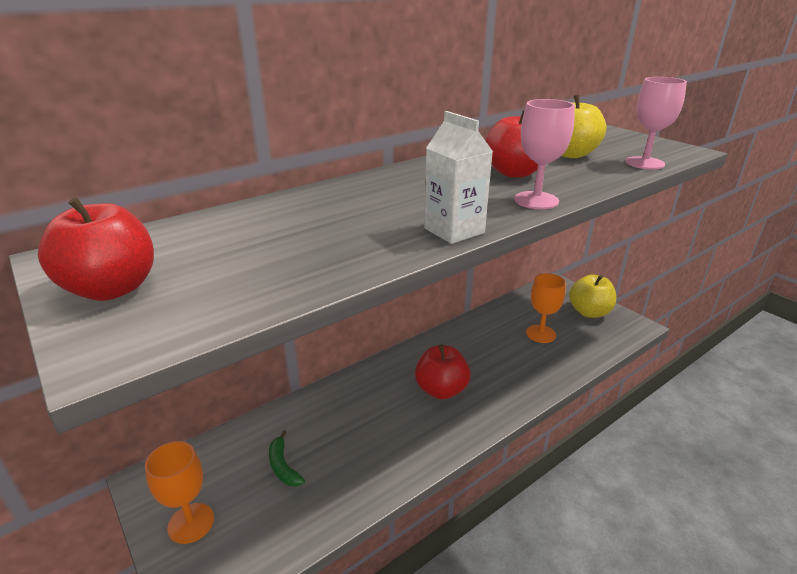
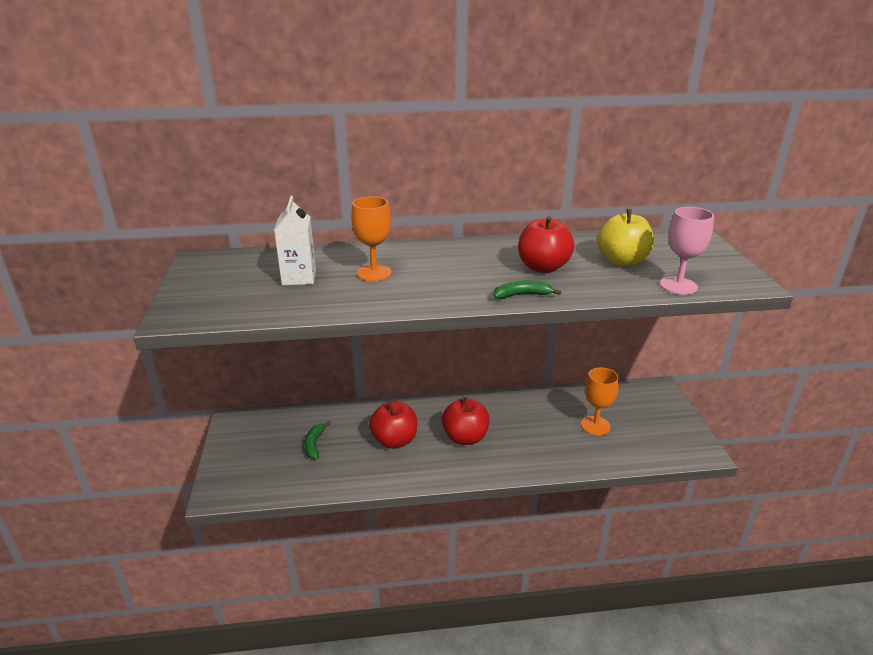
camera: 30 degrees right, 0 degrees up
red apple [38,197,154,301] -> red apple moved to [369,401,417,449]
orange goblet [145,441,214,544] -> orange goblet moved to [351,196,392,281]
white carton [424,111,493,244] -> white carton moved to [274,196,316,285]
pink goblet [514,99,575,209] -> green banana [494,280,561,299]
yellow apple [569,274,616,318] -> none

